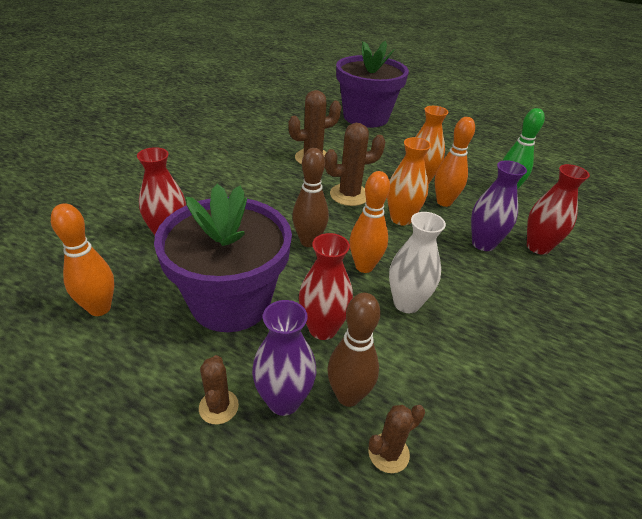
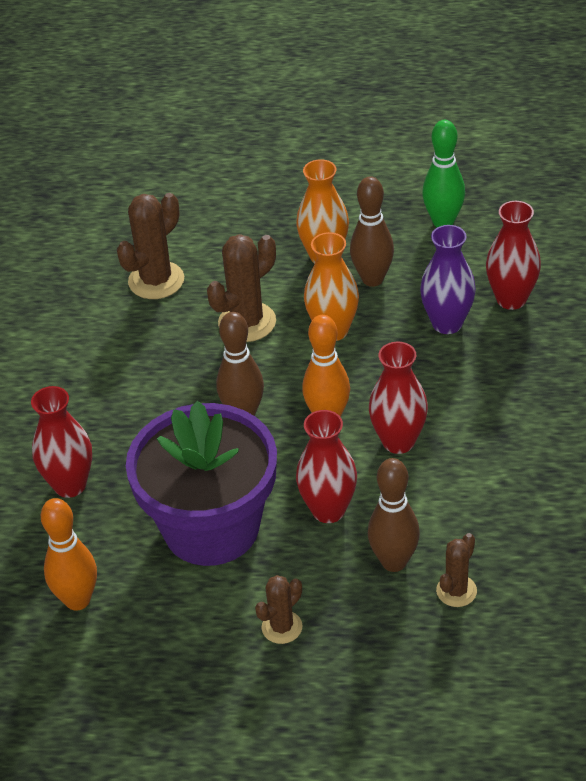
camera: 20 degrees left, 5 degrees up
brown cactus [199,355,239,425] -> brown cactus turned 75 degrees clockwise [255,575,303,644]
purple vase [252,300,316,416] -> none
purple flower pot [336,41,409,128] -> none
white vase [389,212,446,313] -> red vase [369,342,428,454]
orange bowling pin [435,117,475,207] -> brown bowling pin [350,176,394,287]

